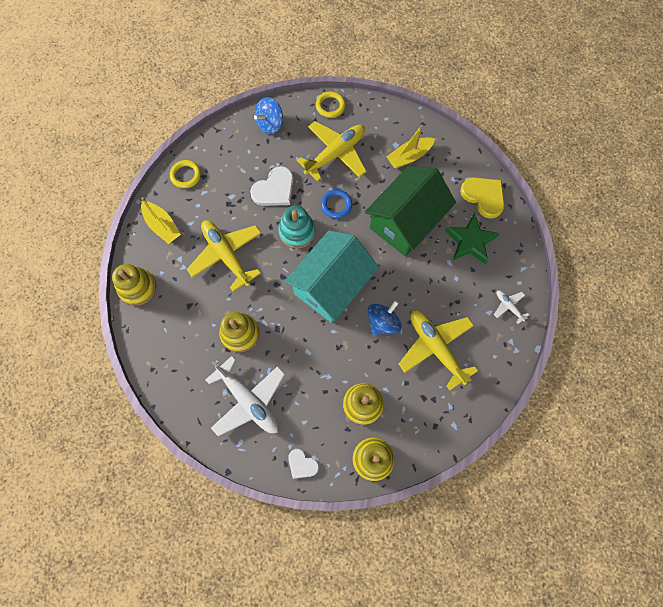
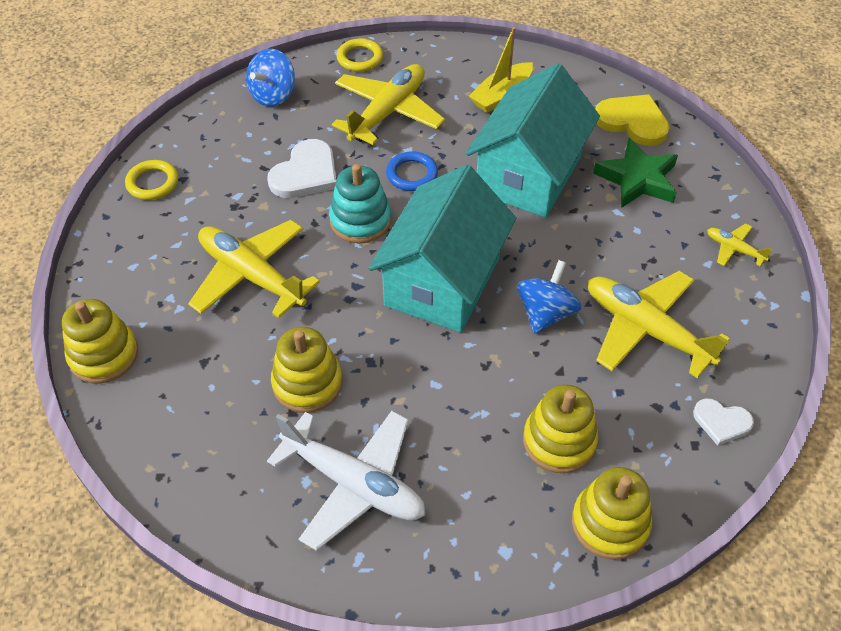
camera: 15 degrees left, 20 degrees down
yellow boat [141,197,181,244] -> none
white heart [288,449,319,479] -> white heart moved to [693,398,754,446]
green house [365,166,456,256] -> turquoise house [466,63,600,218]
white plane [494,290,529,324] -> yellow plane [707,223,772,266]

